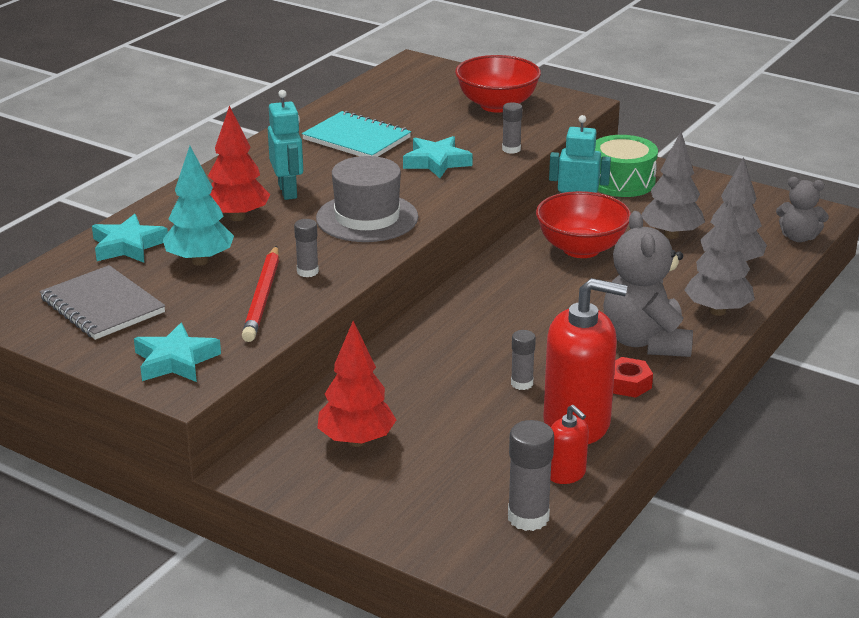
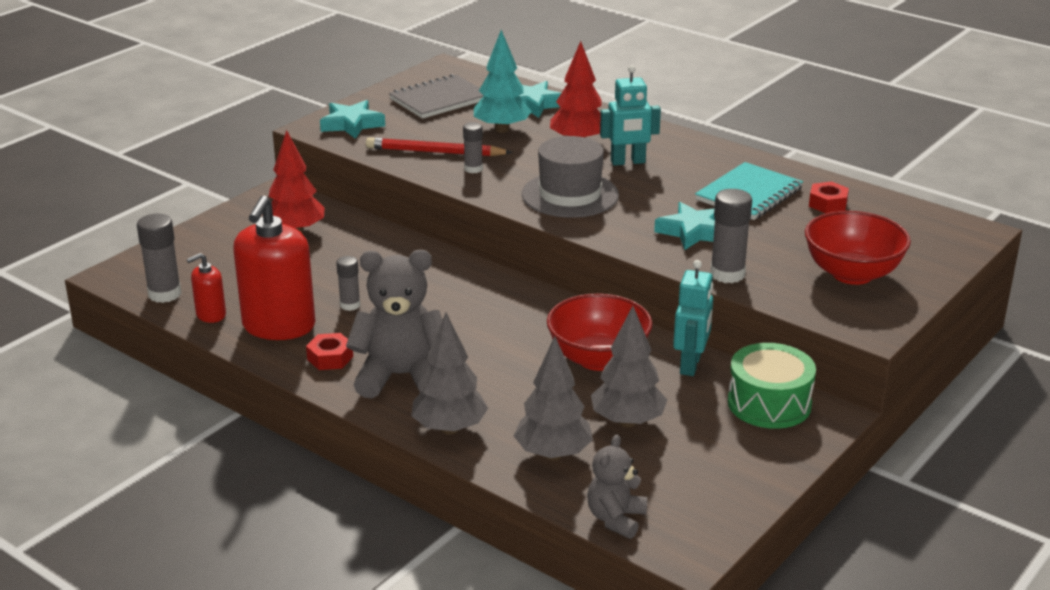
camera: 95 degrees right, 0 degrees up
grey glue stick [502,102,522,154] -> grey glue stick [710,189,752,283], size x1.63
none -> red nut [809,181,849,213]

